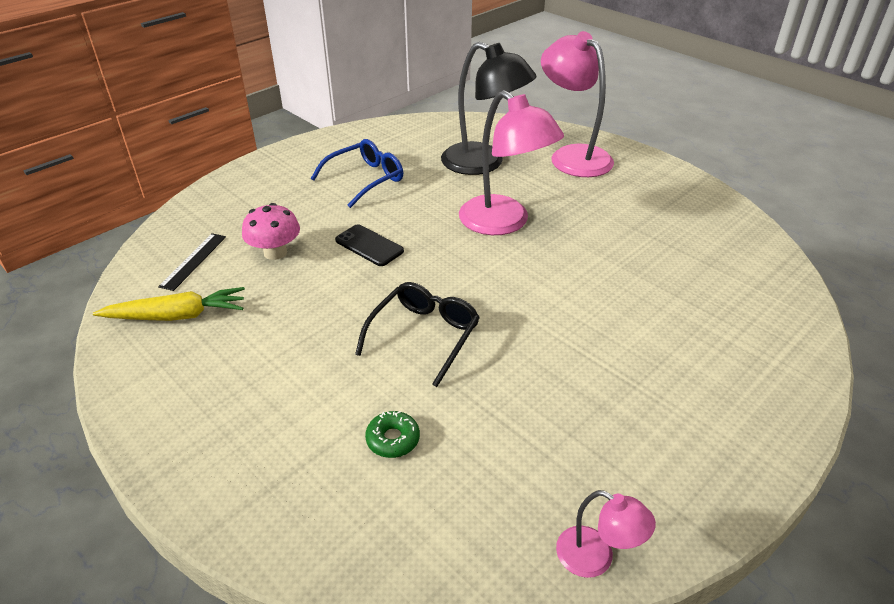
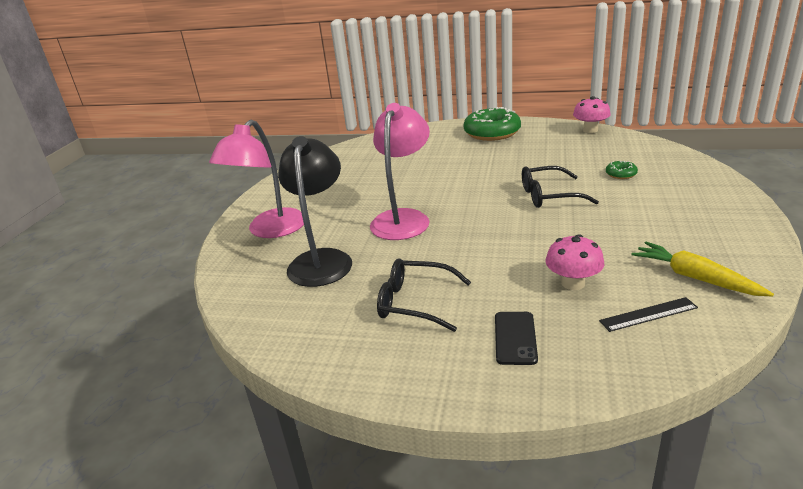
camera: 120 degrees left, 10 degrees down
blue glasses [311,139,403,208] -> black glasses [377,258,471,332]
black phone [335,224,404,266] -> black phone moved to [495,312,538,365]
pink lamp [556,490,656,578] -> pink mushroom [573,96,611,133]
none -> green donut [464,107,521,141]

